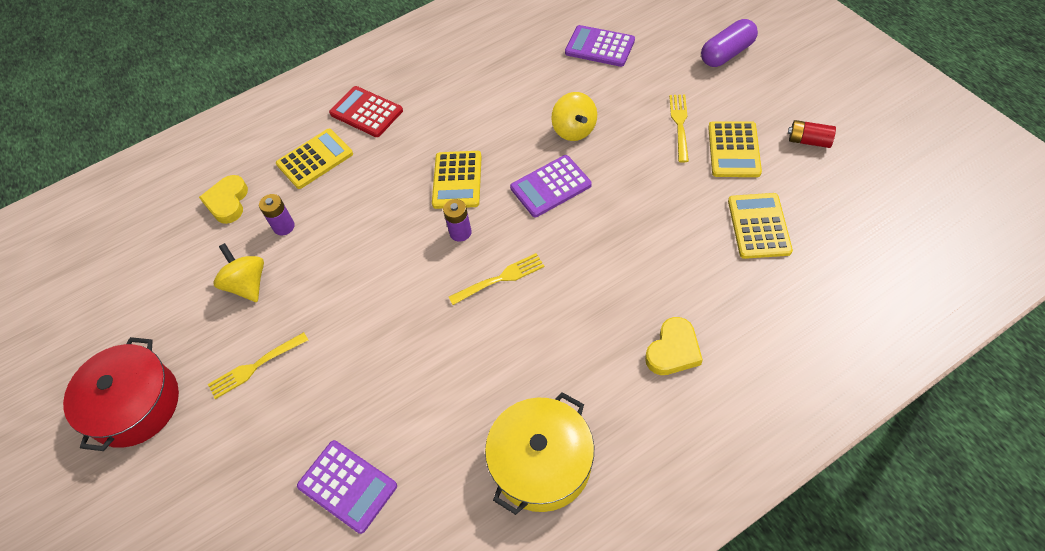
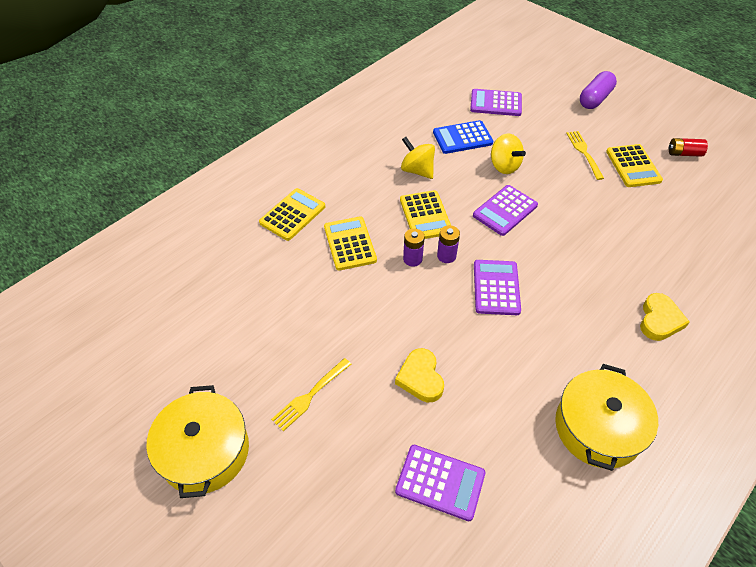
camera: 20 degrees left, 5 degrees down
red pot [63,337,179,451] -> yellow pot [146,385,249,498]
yellow heart [199,175,248,224] -> yellow heart moved to [395,348,444,402]
yellow spinning top [214,243,264,302] -> yellow spinning top moved to [401,137,435,179]
purple battery [259,194,295,236] -> purple battery moved to [403,228,425,267]
red calculator [329,86,403,137] -> none
yellow fork [449,253,545,305] -> purple calculator [474,260,521,315]
yellow calculator [728,193,793,259] -> yellow calculator moved to [324,216,377,271]
none -> blue calculator [433,120,493,154]

